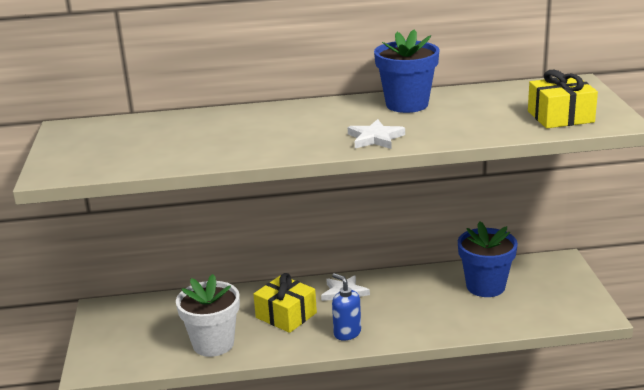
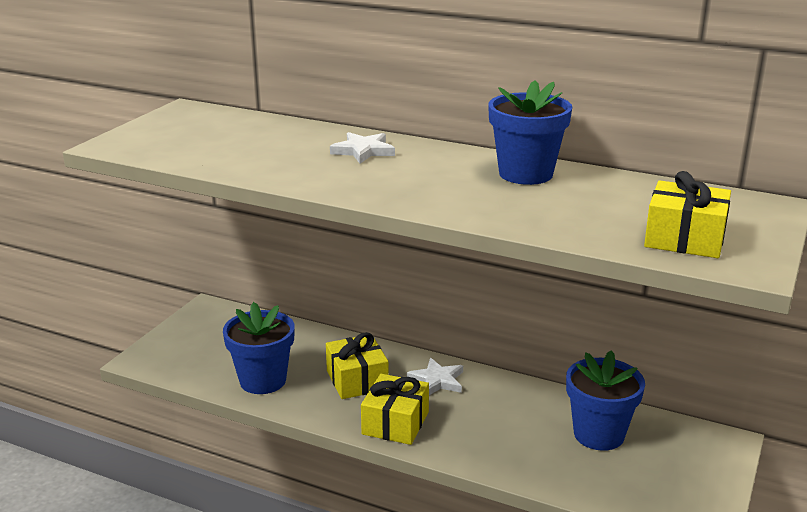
camera: 30 degrees right, 0 degrees up
white flower pot [176,274,240,357] -> blue flower pot [223,302,295,394]
blue soap dispenser [332,273,361,341] -> yellow gift [361,374,429,445]
white star [348,119,405,149] -> white star moved to [330,132,395,163]

